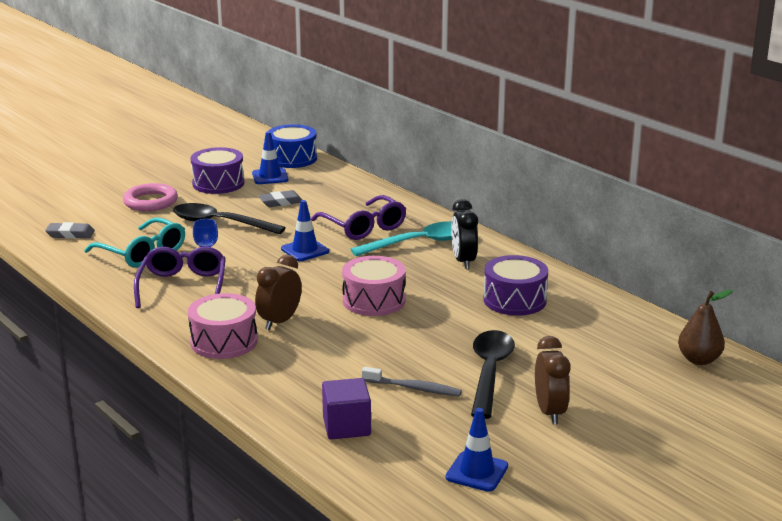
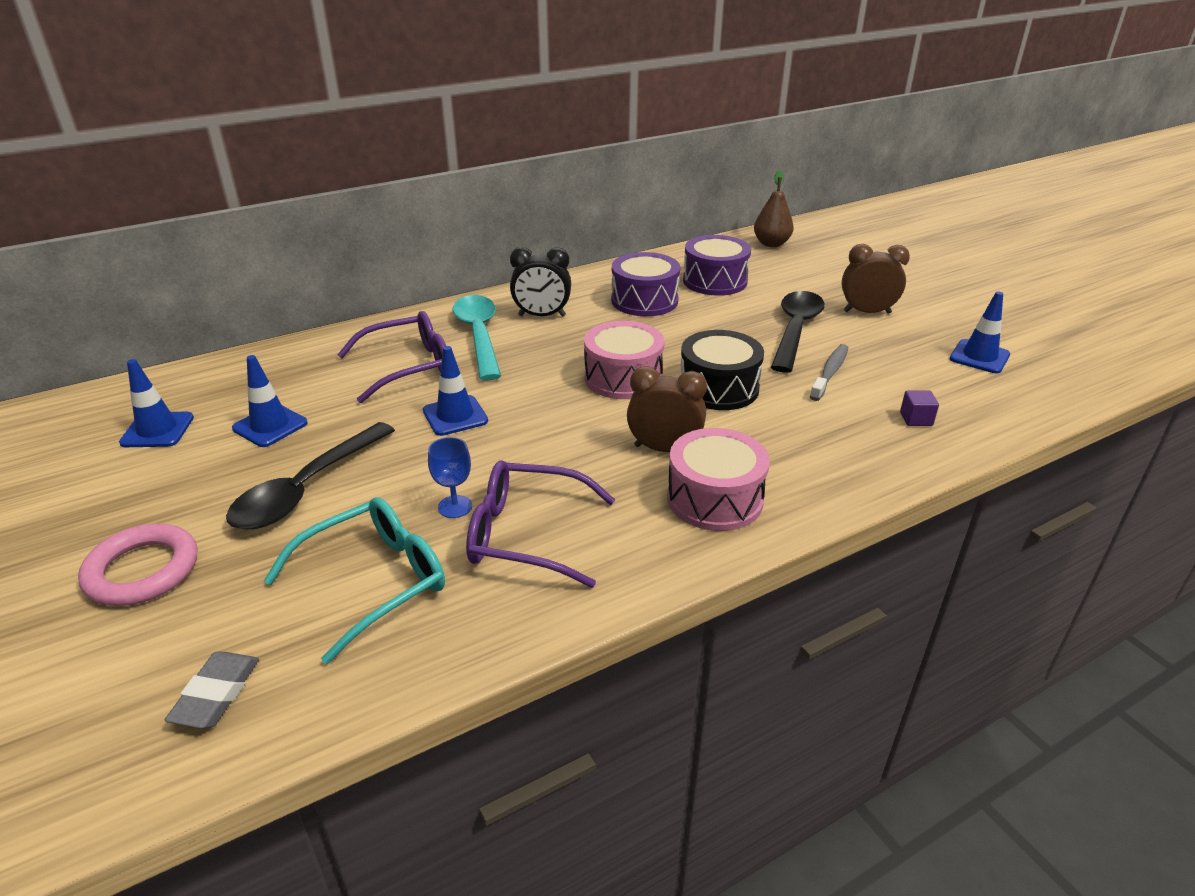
camera: 80 degrees left, 10 degrees up
purple drum [190,147,244,194] -> purple drum moved to [683,235,751,296]
brown clock [255,255,302,330] -> brown clock turned 150 degrees clockwise [627,366,707,452]
grey eraser [258,190,302,207] -> blue traffic cone [232,355,308,447]
blue drum [267,124,317,168] -> none
purple cube [322,378,371,439] -> purple cube [900,391,939,426], size x0.54
black spoon [471,330,515,419] -> black spoon turned 90 degrees clockwise [771,291,825,373]
none -> black drum [681,330,764,410]

